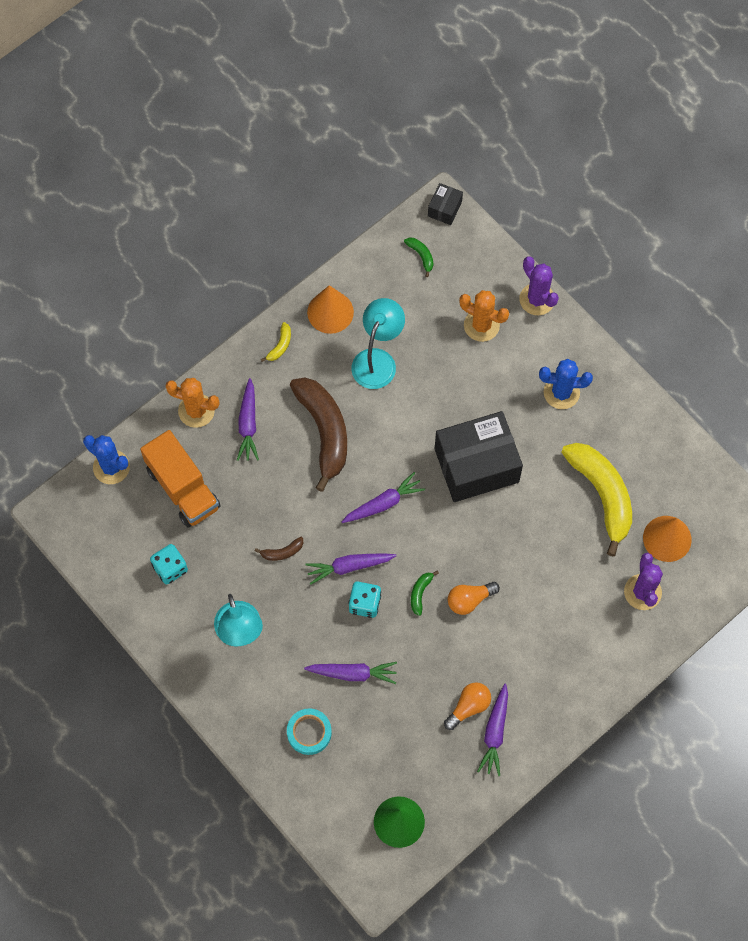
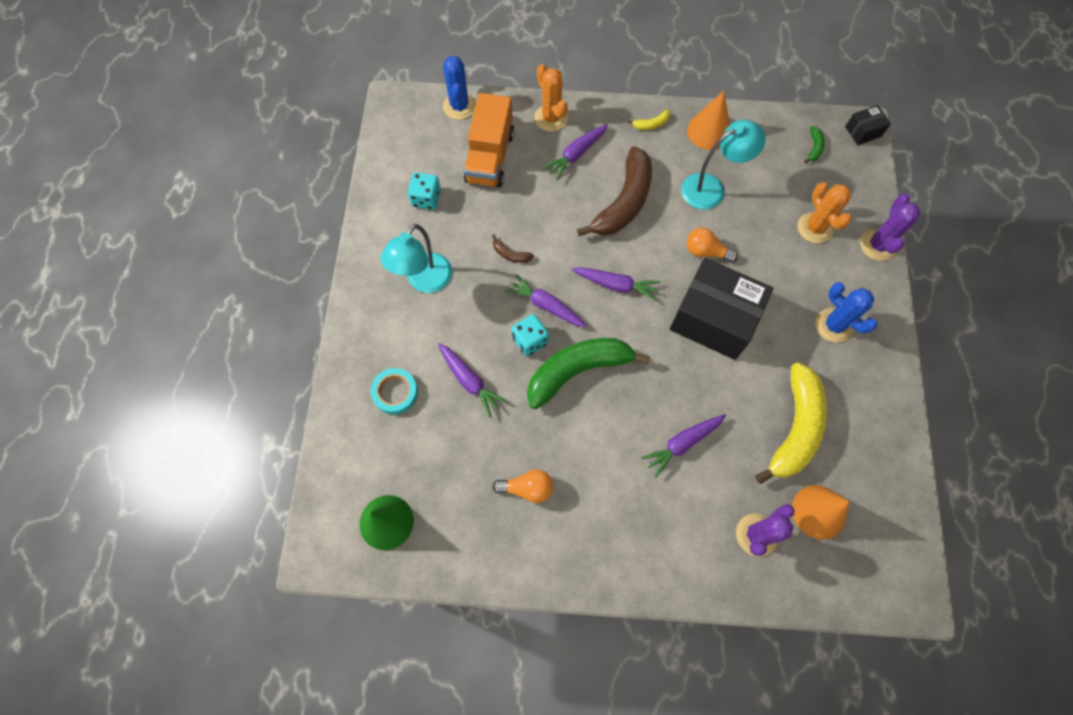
camera: 45 degrees right, 0 degrees up
green banana [411,571,439,616] -> green banana [527,338,650,409], size x2.50
orange light bulb [448,582,500,615] -> orange light bulb moved to [686,228,738,263]
purple carrot [477,684,508,776] -> purple carrot moved to [641,414,726,477]

